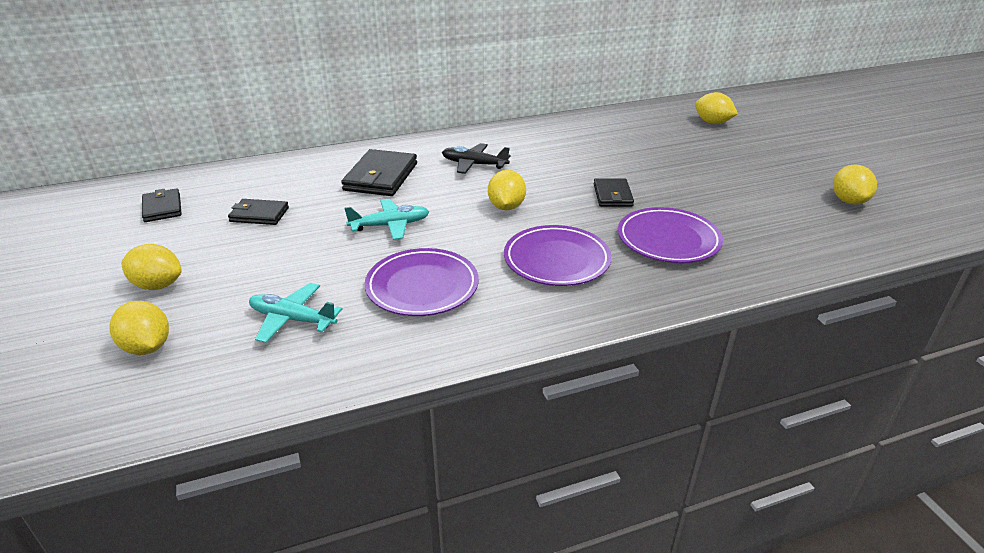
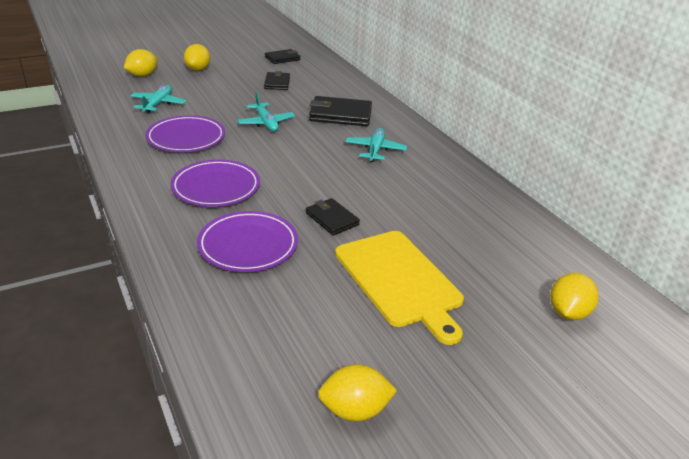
camera: 80 degrees right, 0 degrees up
black plane [442,143,510,174] -> turquoise plane [345,128,407,162]
yellow lemon [488,170,526,210] -> none
black wallet [594,178,634,207] -> black wallet turned 60 degrees clockwise [306,198,360,235]
none -> yellow cutting board [335,231,464,345]

